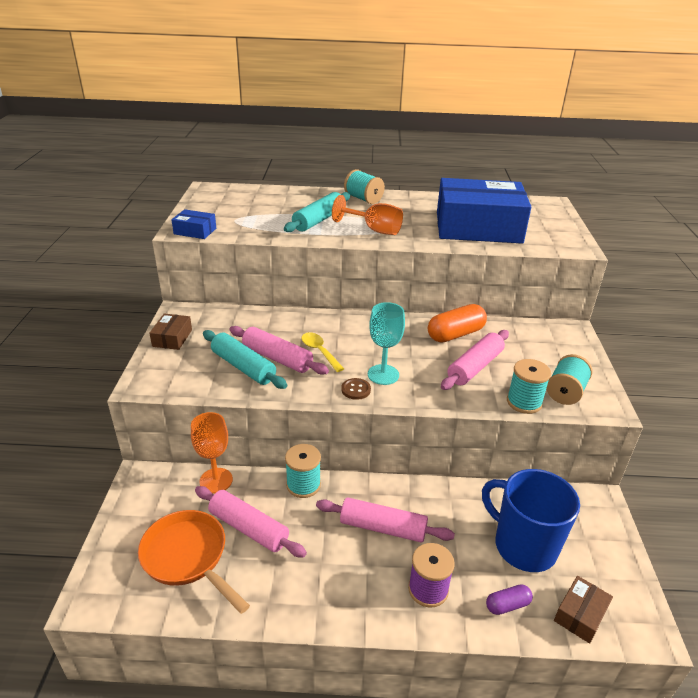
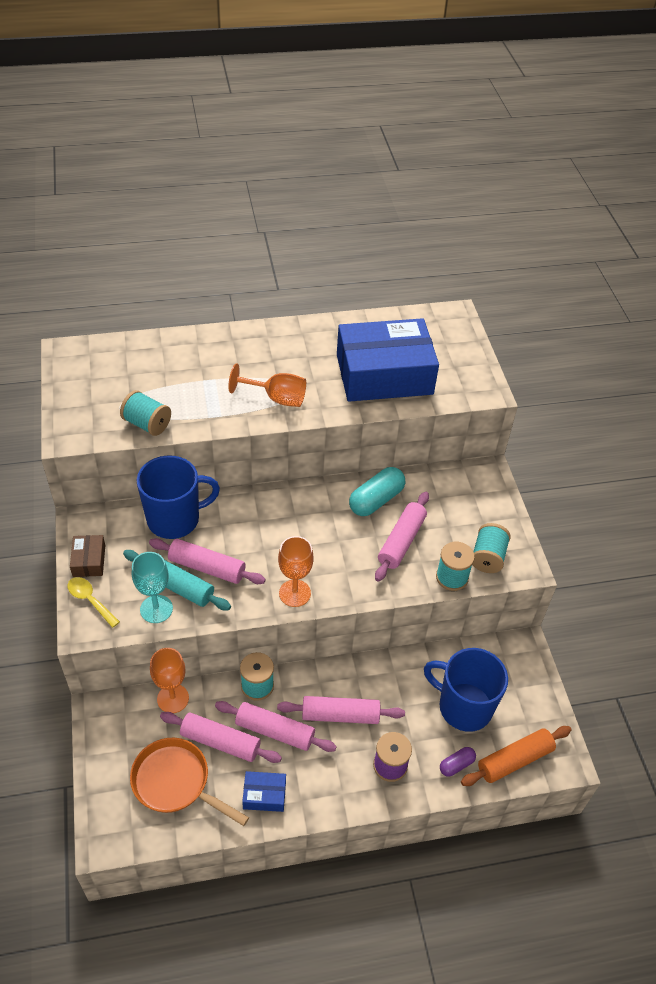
camera: 15 degrees left, 15 degrees up
blue box [172,209,216,239] -> blue box moved to [242,771,286,812]
turquoise rolling pin [284,192,350,232] -> none
yellow spoon [302,332,344,372] -> yellow spoon moved to [68,577,120,628]
brown button [341,378,371,400] -> orange goblet [278,536,314,607]
turquoise spool [344,169,385,204] -> turquoise spool moved to [120,390,171,436]
turquoise goblet [368,302,405,385] -> turquoise goblet moved to [132,552,173,623]
orange capsule [428,304,487,343] -> turquoise capsule [349,467,405,516]
brown box [554,576,613,644] -> orange rolling pin [461,726,572,786]
none -> blue mug [137,455,220,539]
none -> pink rolling pin [215,701,337,752]

